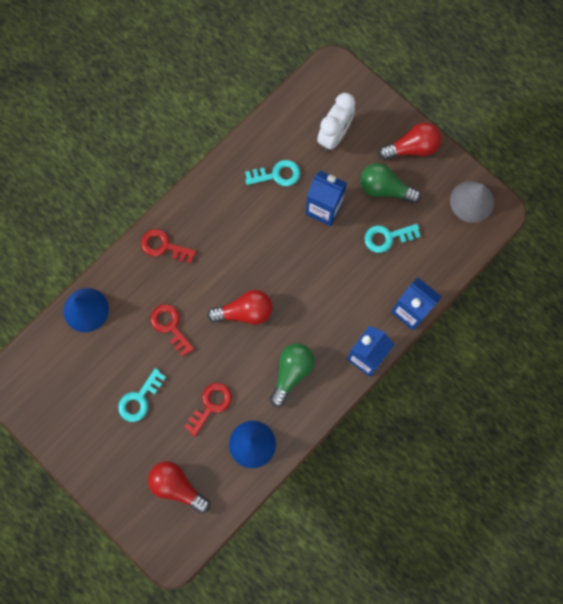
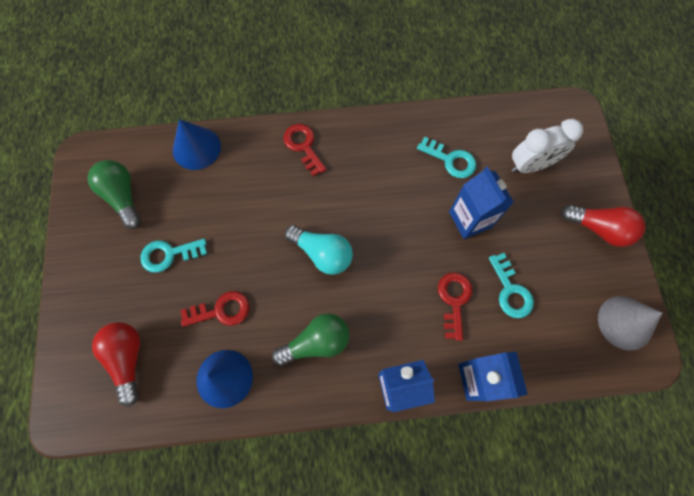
camera: 40 degrees right, 5 degrees down
red key [150,304,194,357] -> red key moved to [438,272,472,341]
red light bulb [207,290,273,325] -> turquoise light bulb [285,225,353,275]
green light bulb [360,163,421,204] -> green light bulb moved to [88,160,141,229]
turquoise key [364,224,421,253] -> turquoise key turned 135 degrees counterclockwise [489,253,534,318]

